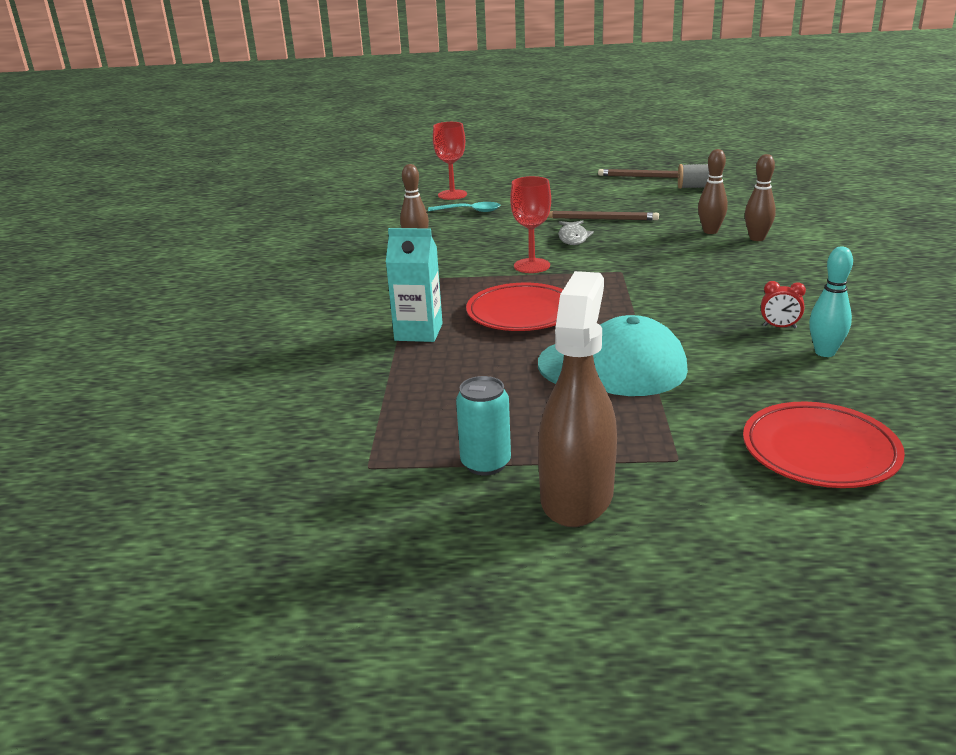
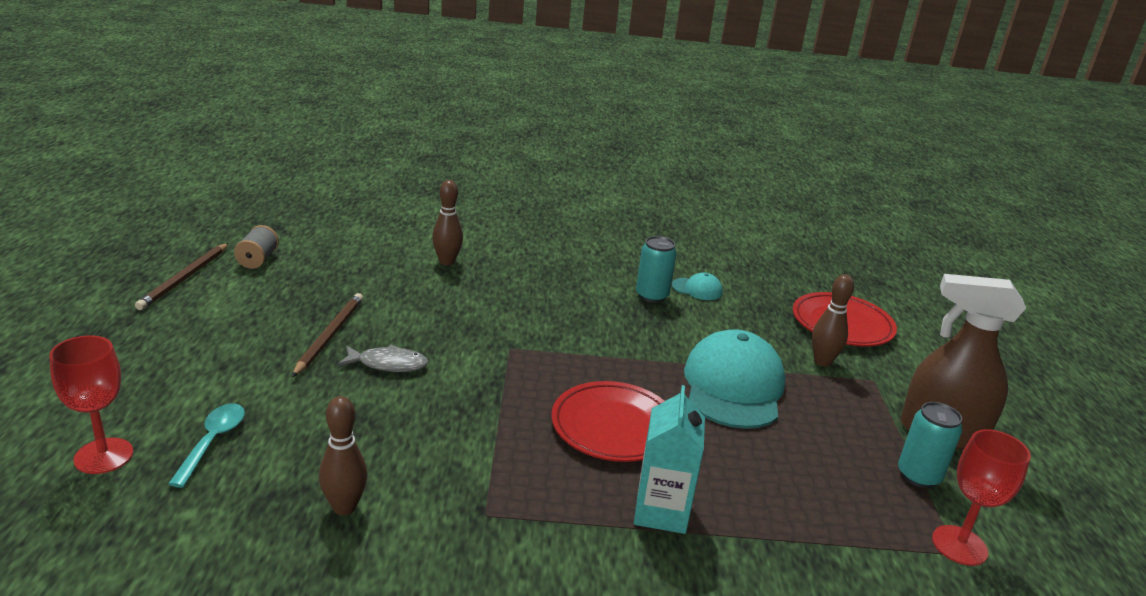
camera: 95 degrees left, 0 degrees up
red goblet [510,176,551,273] -> red goblet moved to [932,429,1031,566]
brown bowling pin [698,149,728,234] -> brown bowling pin moved to [812,274,854,367]
red clock [761,281,806,329] -> turquoise can [636,236,677,303]
turquoise bowling pin [809,247,853,357] -> turquoise cap [672,272,722,300]

